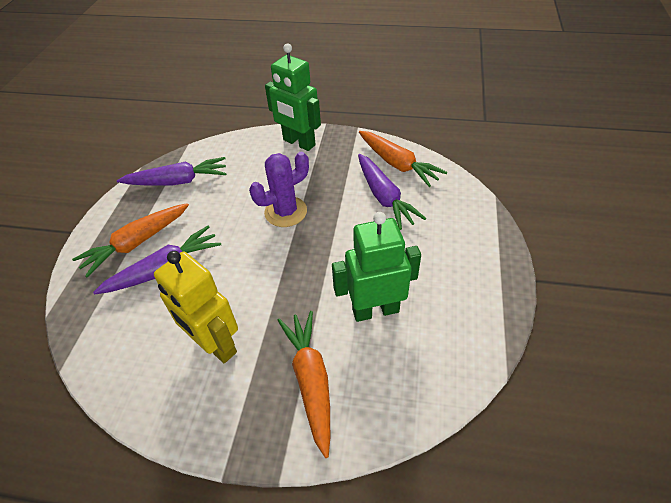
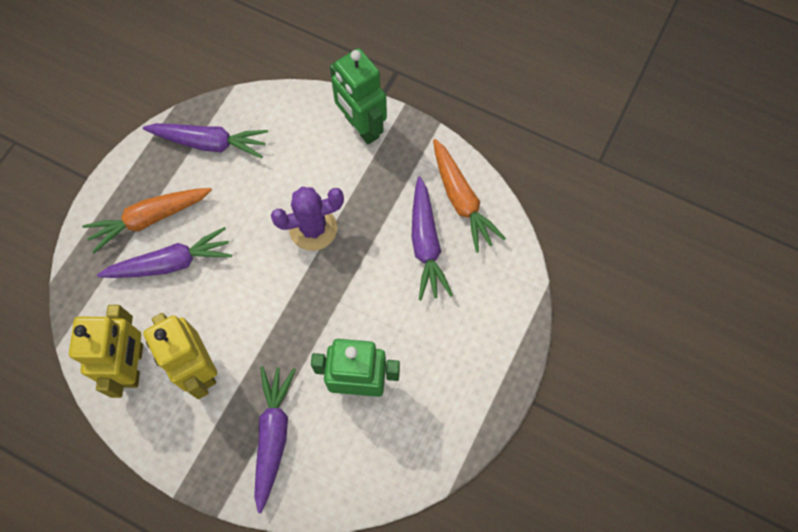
camera: 15 degrees right, 20 degrees up
orange carrot [278,311,330,458] -> purple carrot [254,366,296,513]
none -> yellow robot [69,305,143,398]

